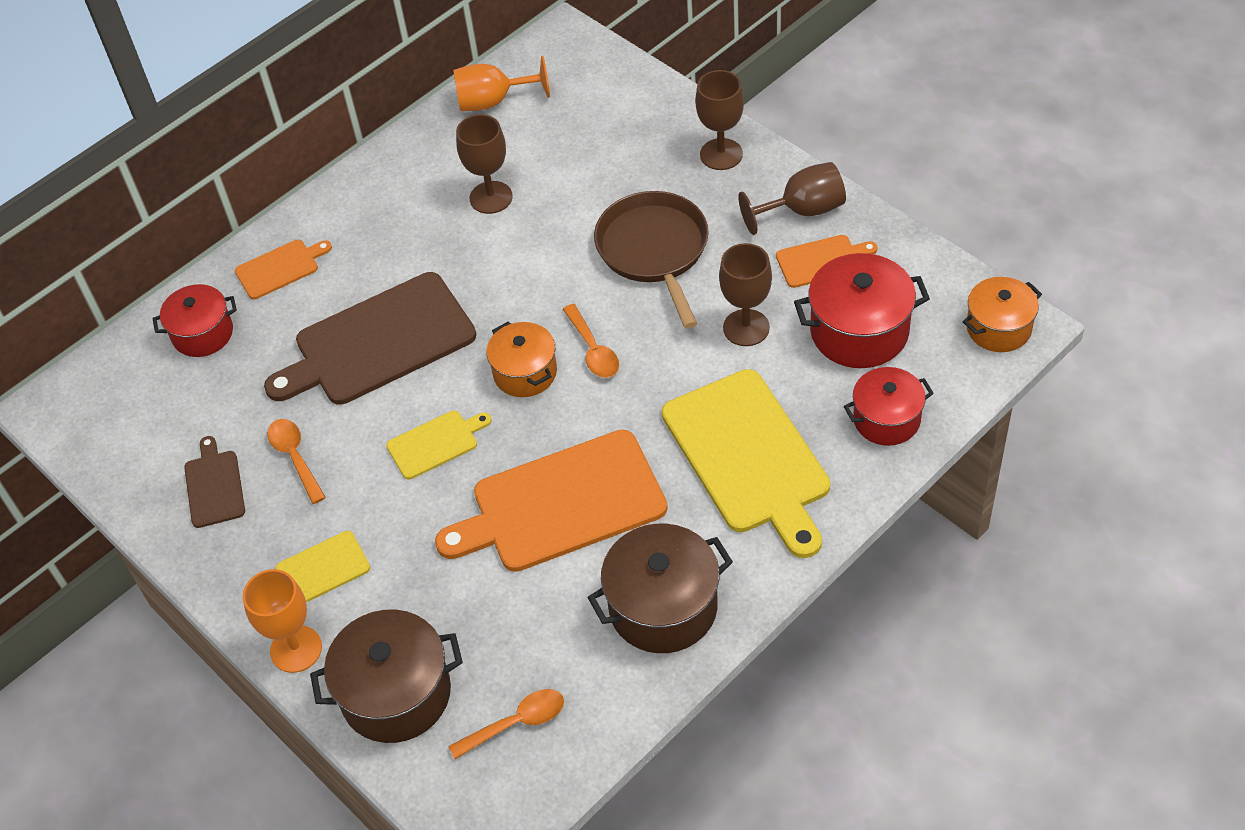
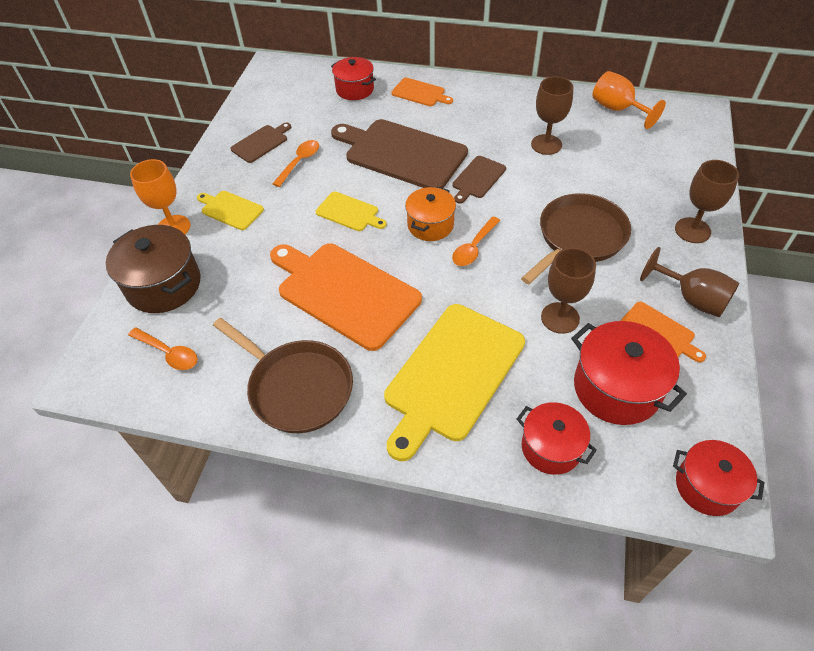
camera: 55 degrees right, 0 degrees up
brown pot [588,524,733,653] -> brown pan [213,318,353,433]
orange pot [963,277,1042,352] -> red pot [673,440,765,516]
none -> brown cutting board [452,156,506,203]

